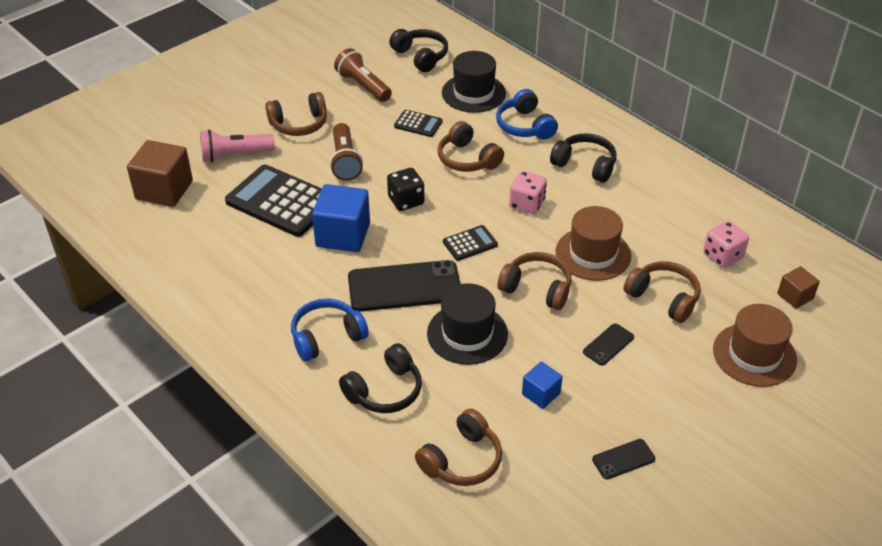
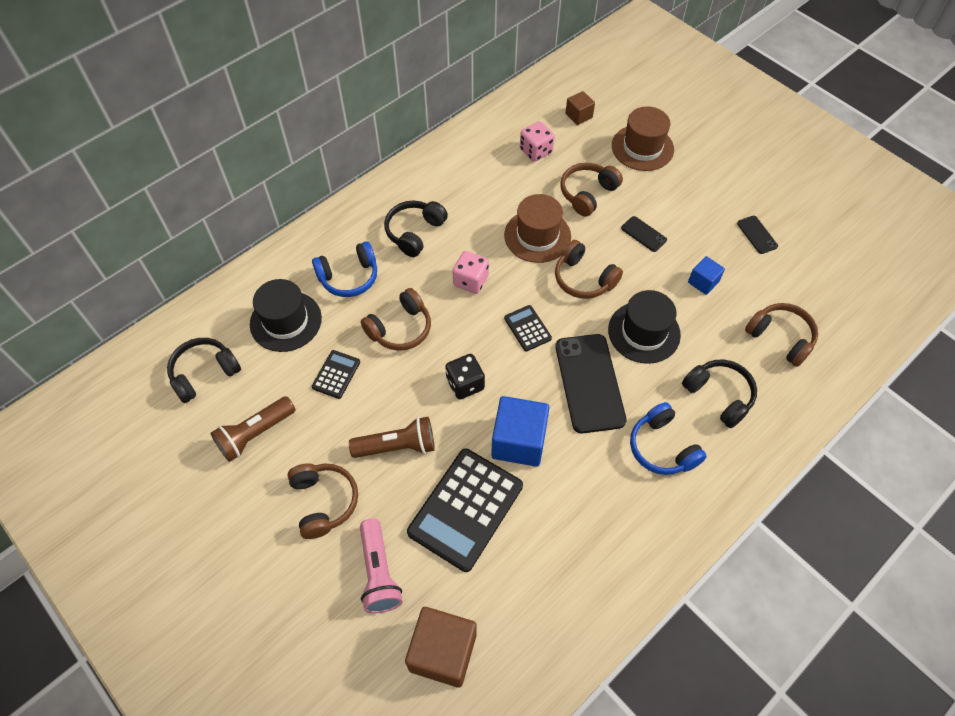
camera: 90 degrees left, 15 degrees up
brown headphones [498,252,571,310] -> brown headphones turned 75 degrees counterclockwise [555,240,623,299]

